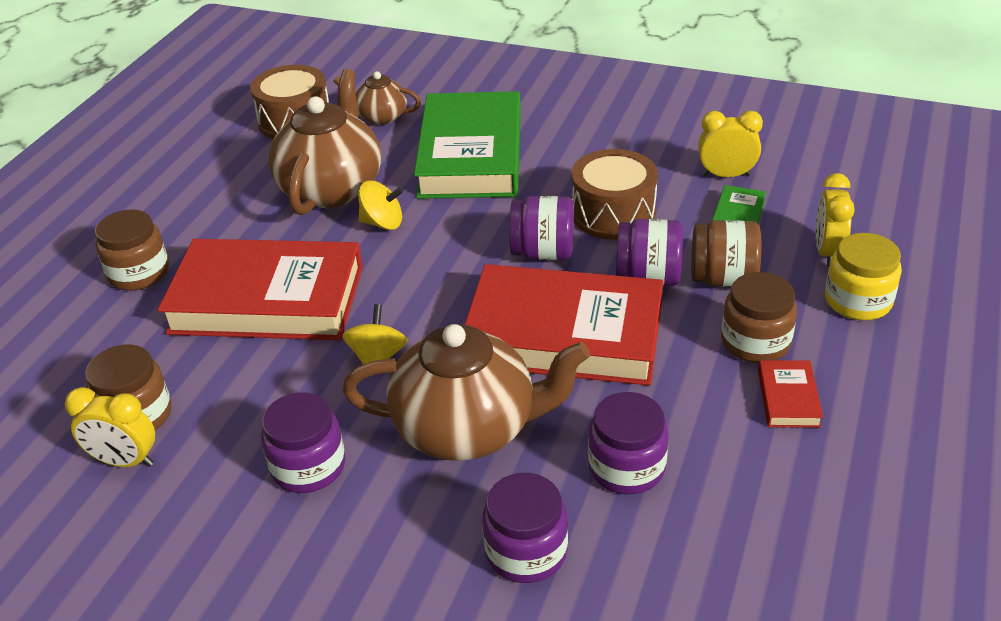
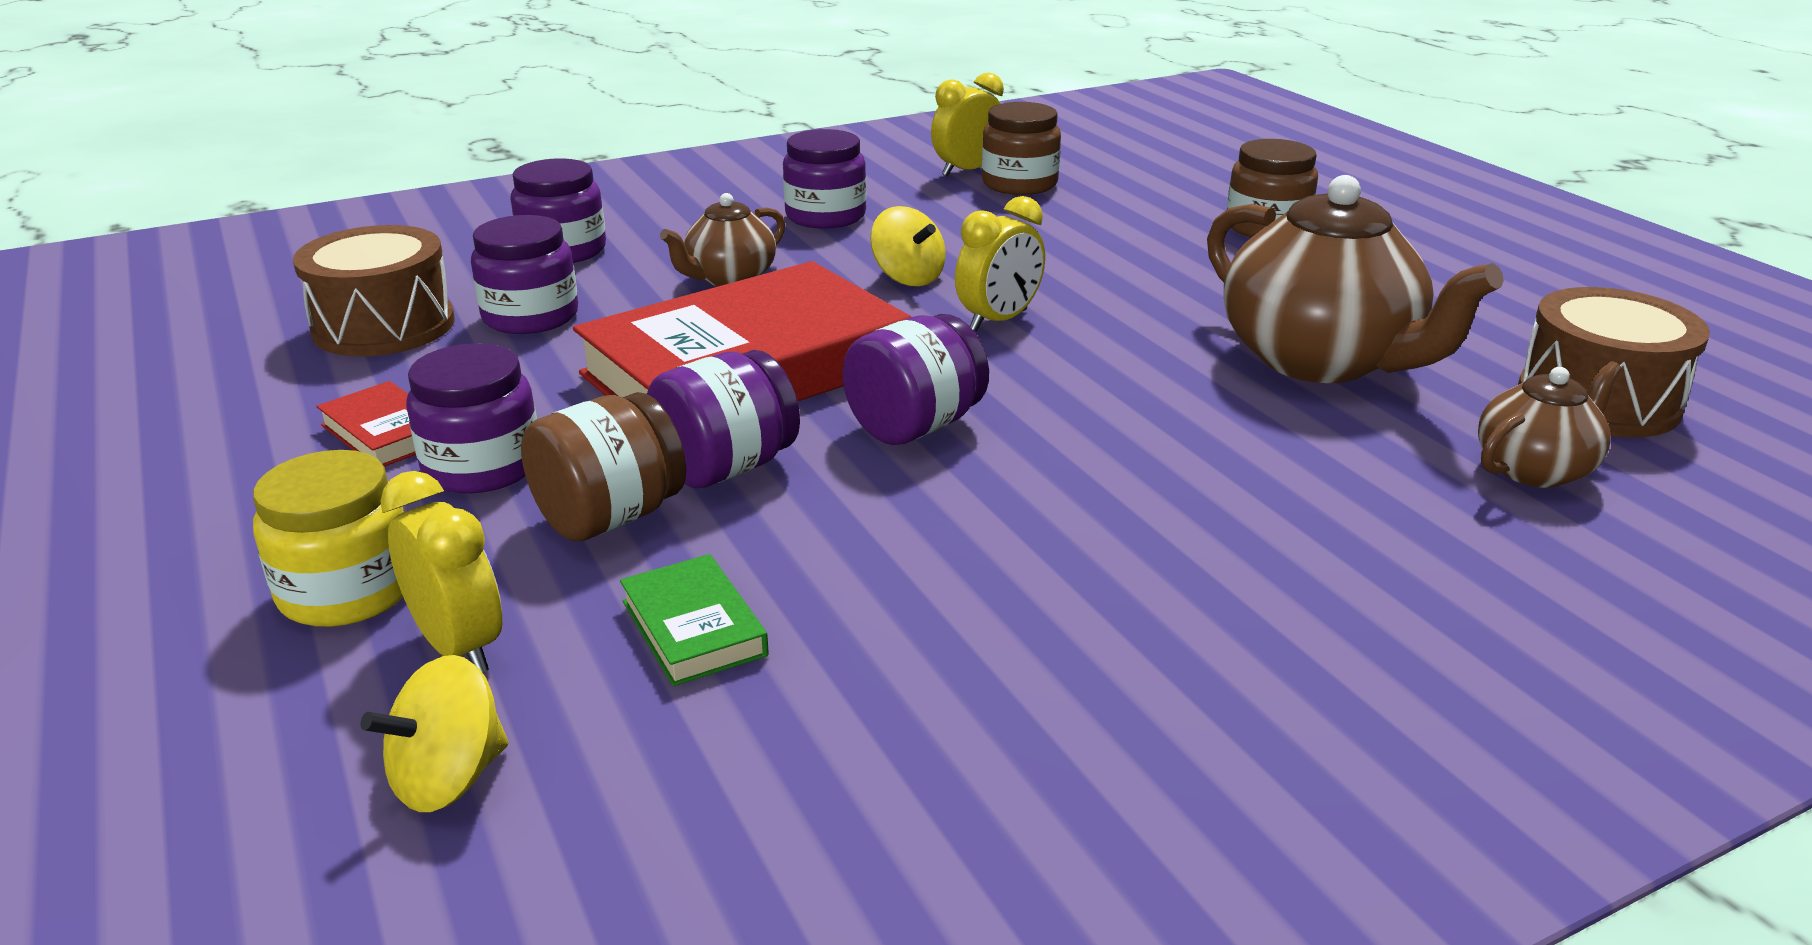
camera: 130 degrees right, 10 degrees down
red book [158,239,363,340] -> none
brown teapot [342,324,590,461] -> brown teapot [660,193,785,286], size x0.53
yellow spinning top [358,180,403,230] -> yellow spinning top moved to [361,655,508,812]
green book [414,91,521,199] -> none
brown drum [571,149,658,240] -> brown drum moved to [293,225,455,356]
yellow clock [698,111,763,177] -> yellow clock moved to [955,196,1045,331]
brown jar [721,272,797,363] -> purple jar [406,343,537,493]

